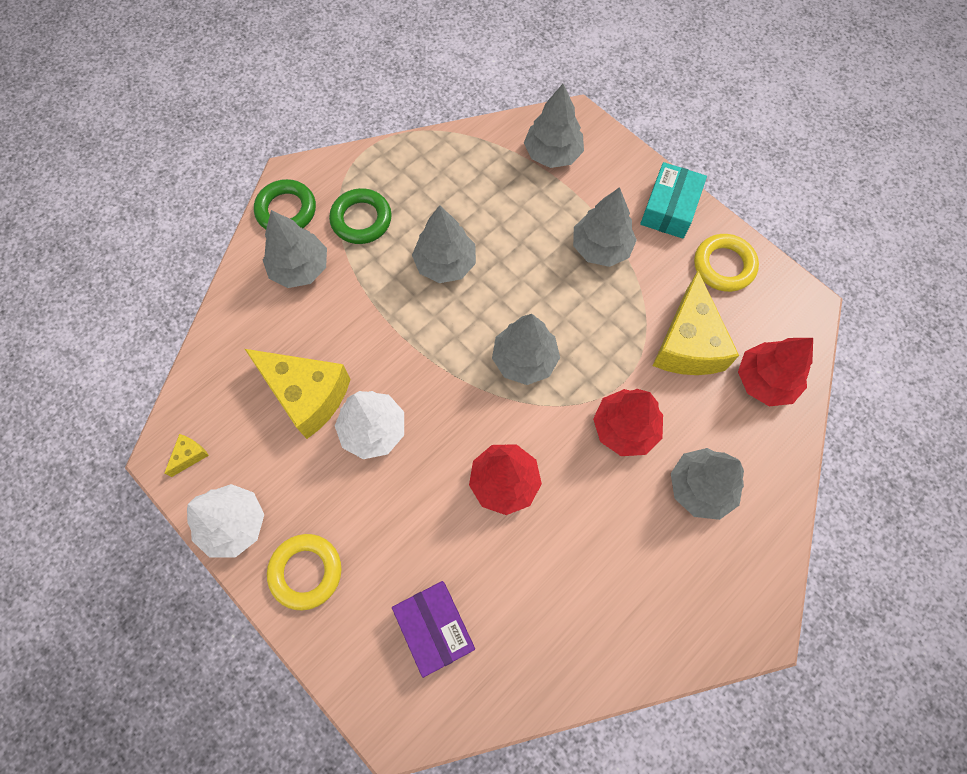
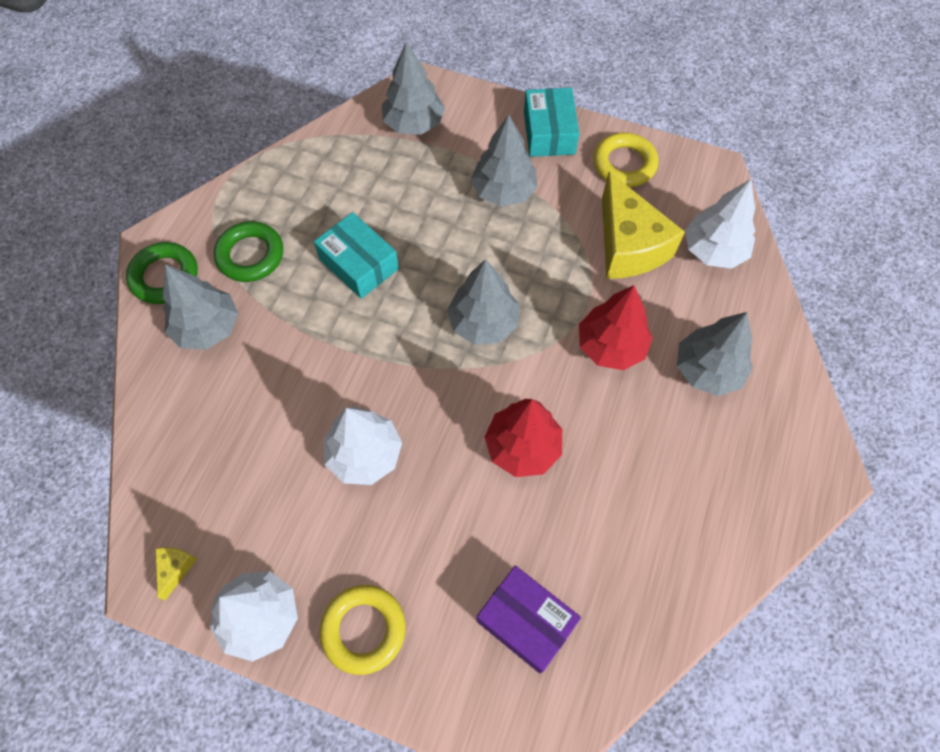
camera: 25 degrees left, 5 degrees down
yellow cheese [245,349,351,439] -> none
grey tree [412,205,476,283] -> turquoise box [314,212,399,299]
red tree [738,338,813,406] -> white tree [685,179,755,269]

